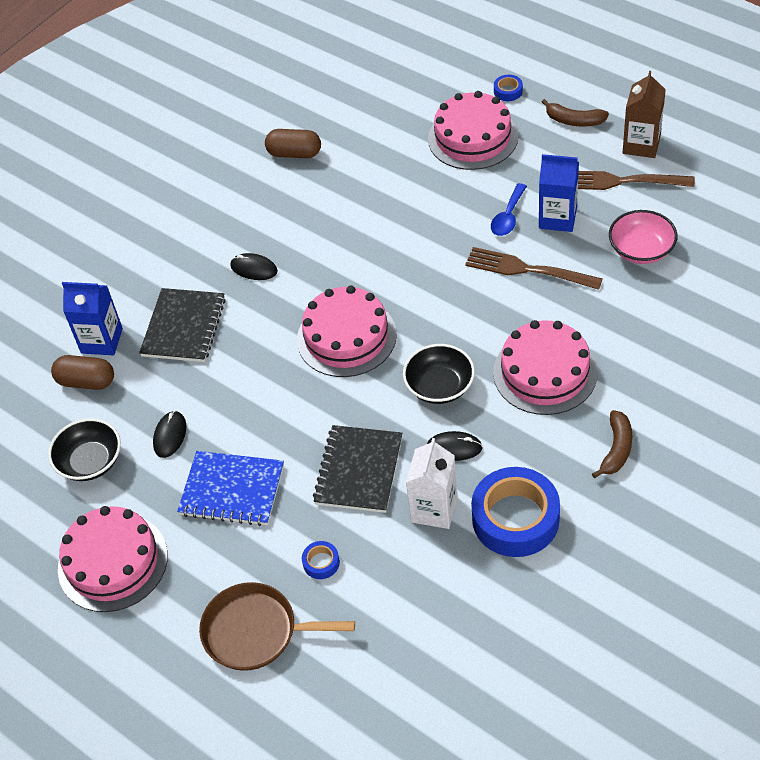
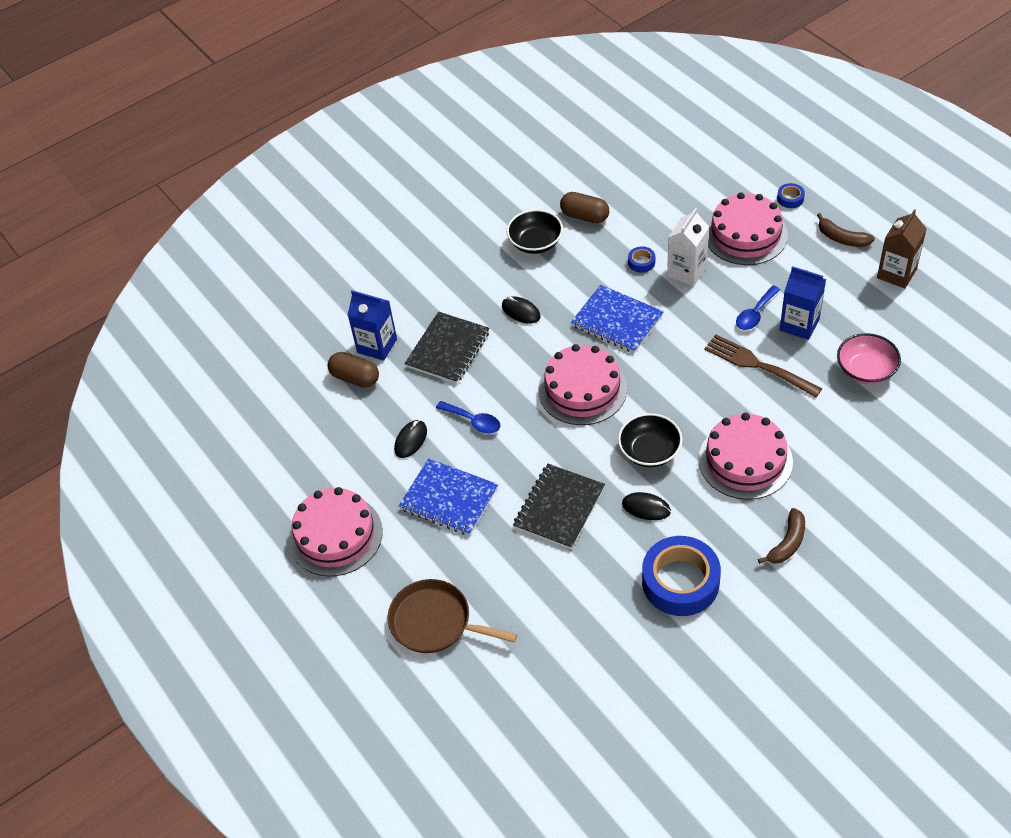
camera: 15 degrees right, 0 degrees up
black bowl [48,418,121,481] -> black bowl moved to [507,209,563,254]
blue tape [302,541,340,579] -> blue tape moved to [628,246,655,273]
white carton [406,438,457,529] -> white carton moved to [667,208,709,286]
brown fork [578,171,695,190] -> none
none -> blue spoon [436,401,501,433]
none -> blue notebook [571,285,664,353]

